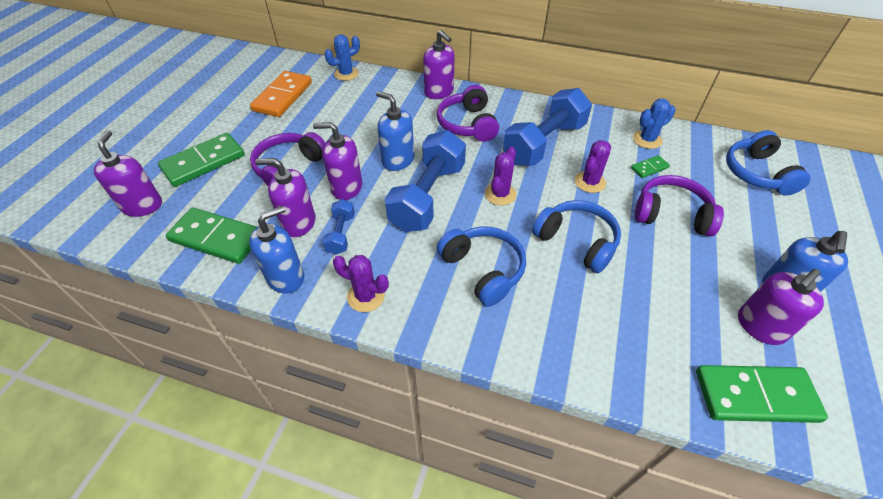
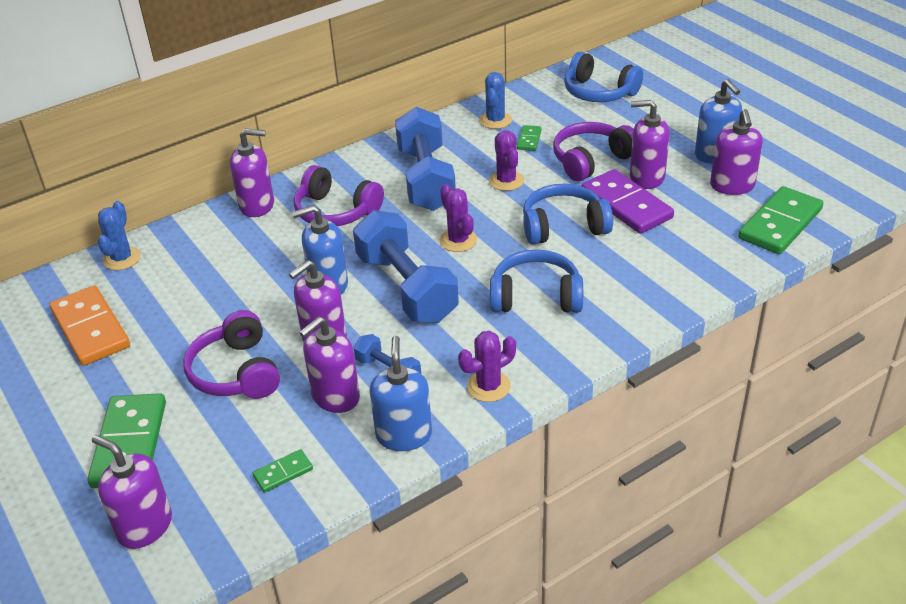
camera: 50 degrees left, 10 degrees down
green domino [166,207,257,264] -> green domino [253,449,313,493], size x0.47
none -> purple domino [582,169,674,234]
none -> purple soap dispenser [630,100,670,189]

